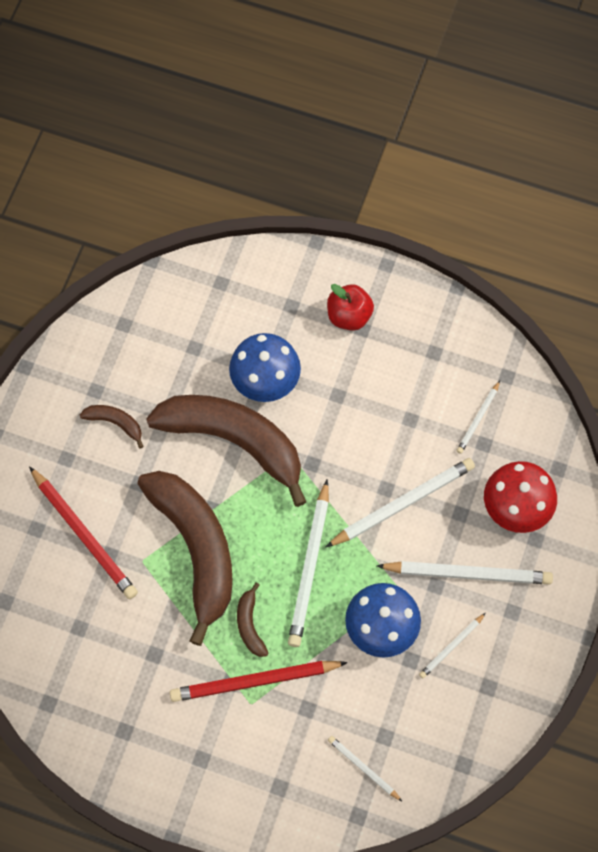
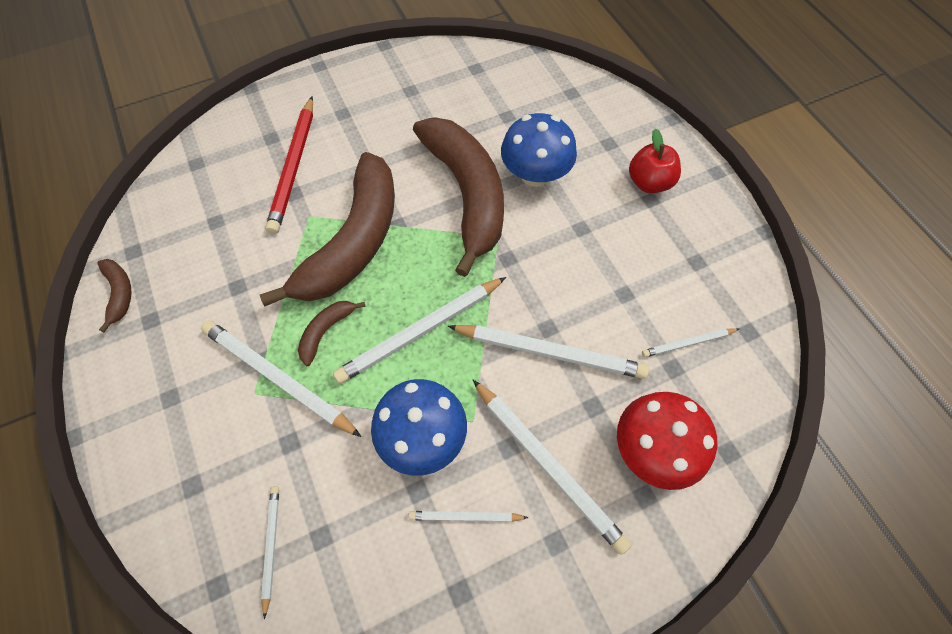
camera: 45 degrees right, 5 degrees down
brown banana [80,405,144,449] -> brown banana moved to [97,259,132,332]
red pencil [170,661,348,702] -> white pencil [201,320,361,437]

